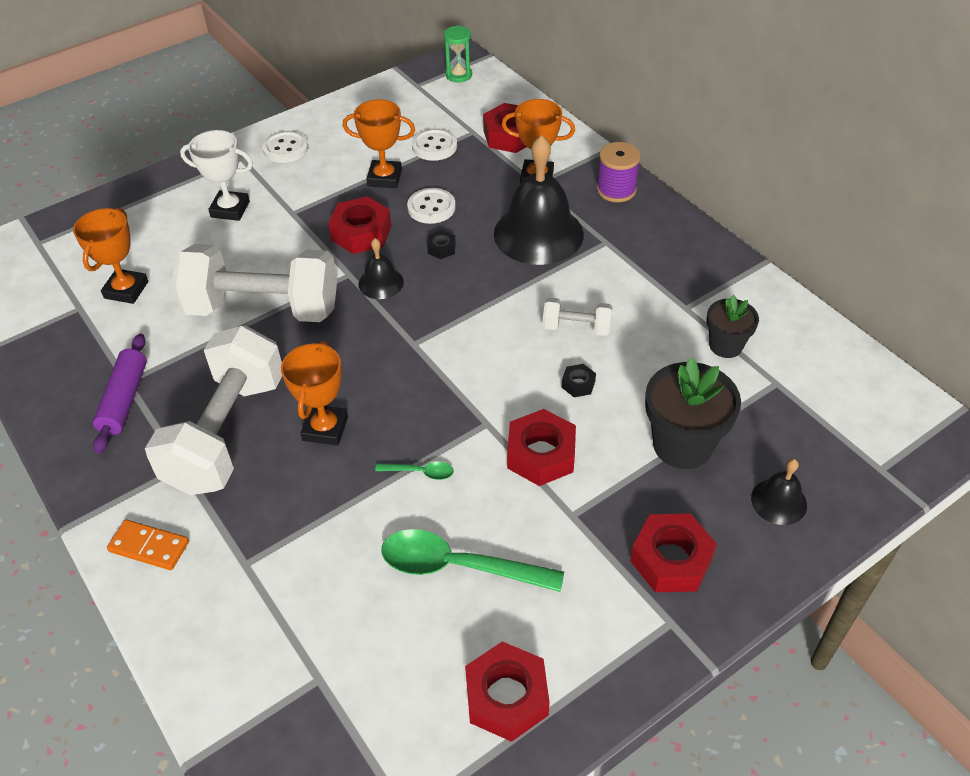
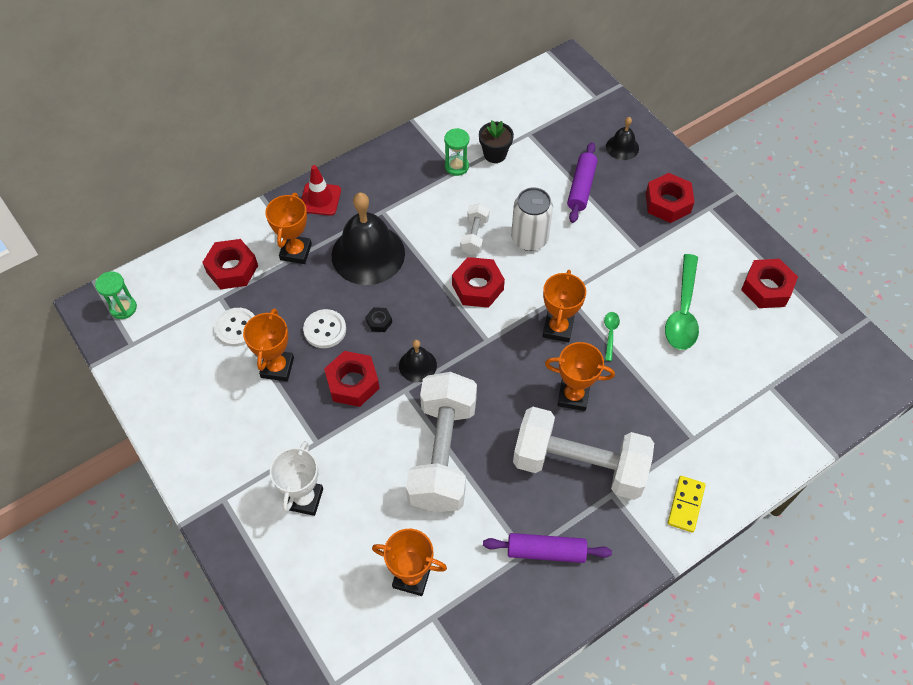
camera: 90 degrees left, 10 degrees up
orange domino [107,519,189,570] -> yellow domino [668,476,706,533]
white button [262,131,308,163] -> none
red nut [507,409,576,486] -> red nut moved to [452,257,505,308]
black nut [561,364,596,397] -> white can [511,187,553,251]
purple spool [597,142,641,202] -> red traffic cone [301,165,341,216]
black flower pot [645,357,741,469] -> purple rolling pin [567,142,598,223]
none -> green hourglass [444,128,469,176]
none -> orange trophy [542,270,586,342]

